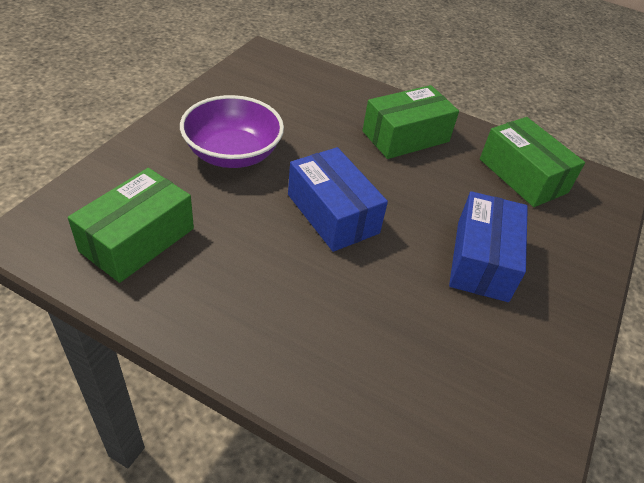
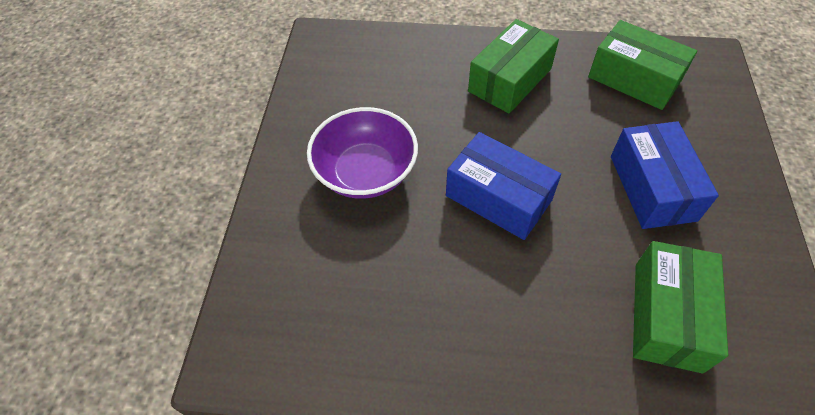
camera: 15 degrees left, 10 degrees up
green box [68,168,194,283] -> green box moved to [633,241,728,374]

